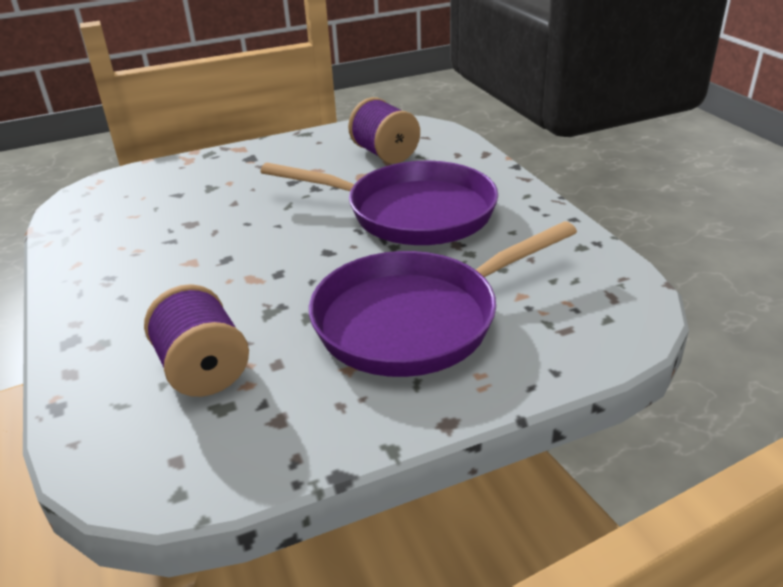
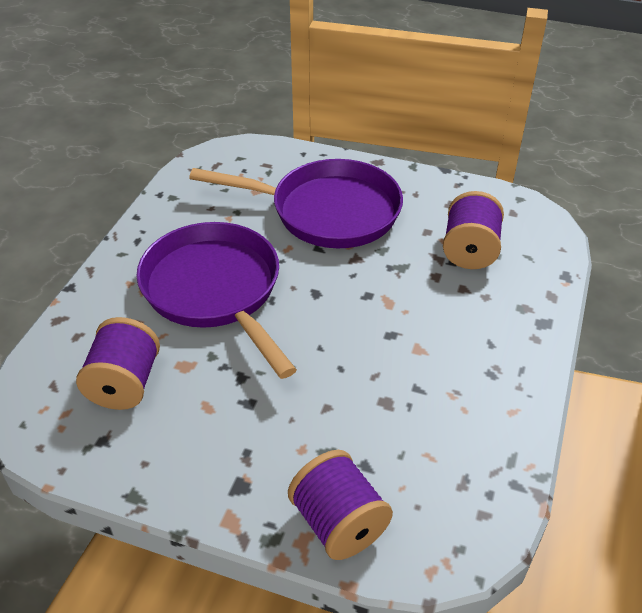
camera: 140 degrees left, 10 degrees up
none -> purple spool [288,450,393,560]

